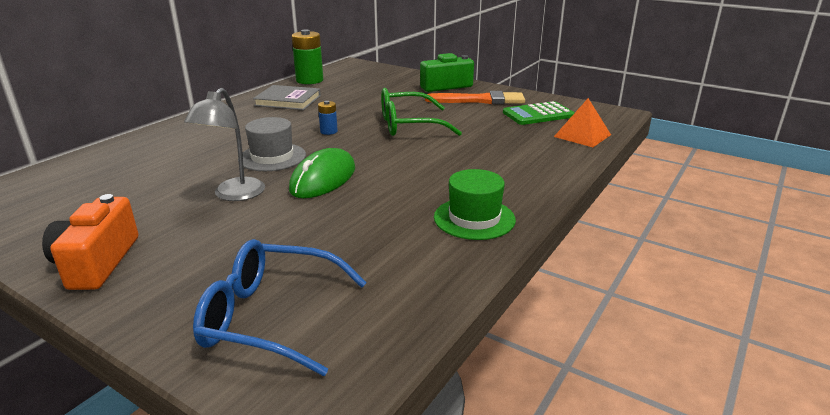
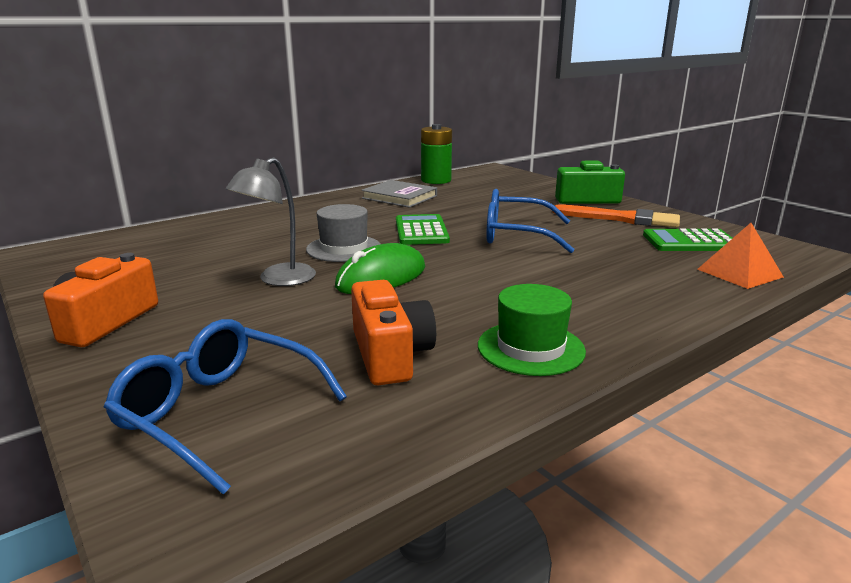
camera: 20 degrees right, 5 degrees down
blue battery [318,101,338,135] -> green calculator [396,214,450,245]
green glasses [381,88,462,136] -> blue glasses [486,189,575,253]
none -> orange camera [351,280,436,385]

